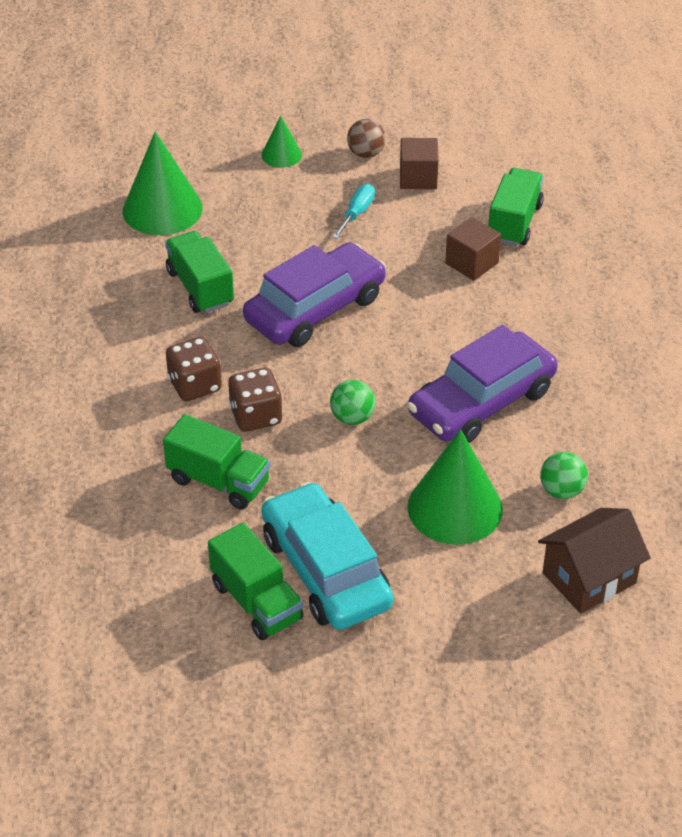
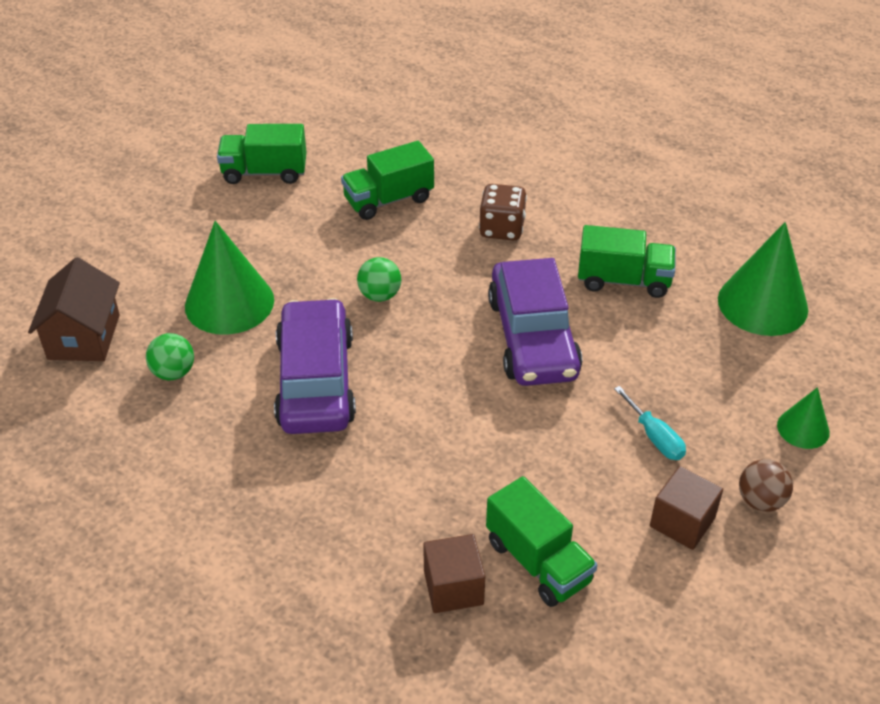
camera: 125 degrees right, 0 degrees up
brown dice [228,368,283,432] -> none
turquoise car [261,482,393,630] -> none
brown cube [445,217,501,281] -> brown cube moved to [423,534,485,613]

